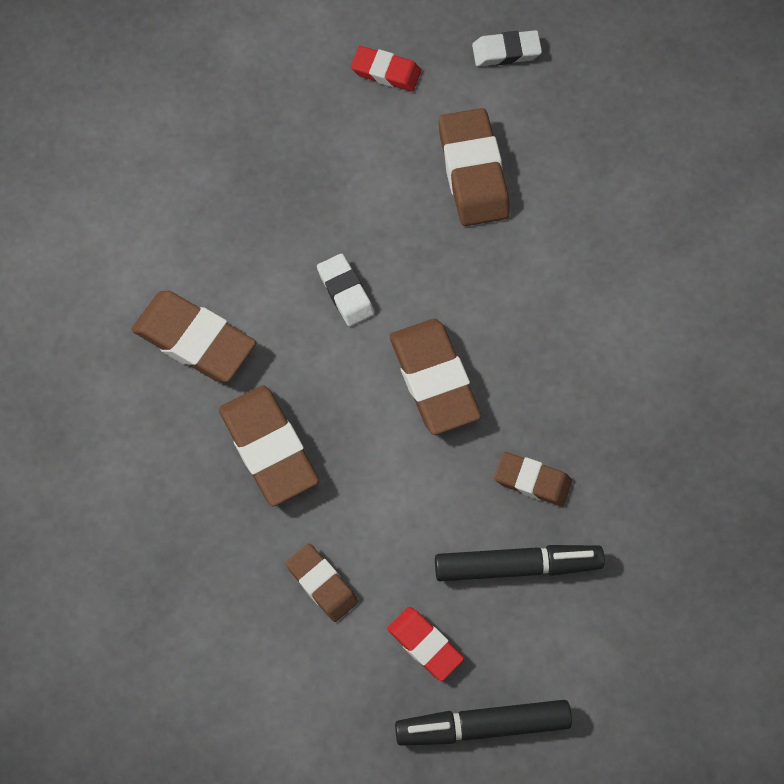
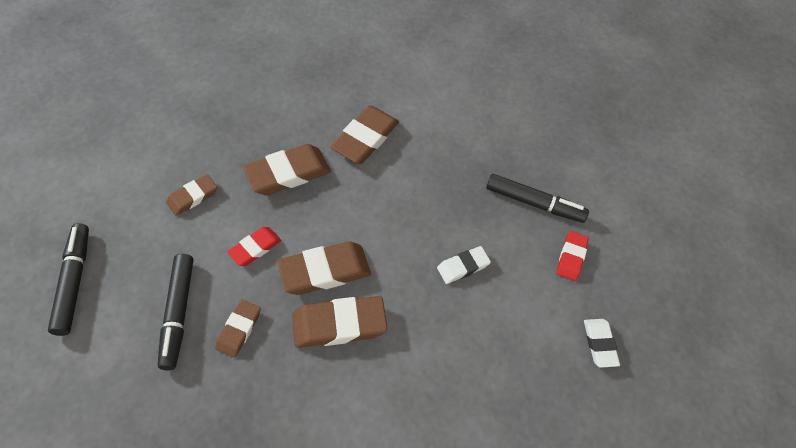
camera: 85 degrees right, 10 degrees down
white eraser [317,253,374,327] -> white eraser moved to [437,246,491,284]
red eraser [387,607,464,681] -> red eraser moved to [227,227,281,266]
brown eraser [439,108,510,226] -> brown eraser moved to [292,296,387,348]
none -> black marker [486,174,589,223]

